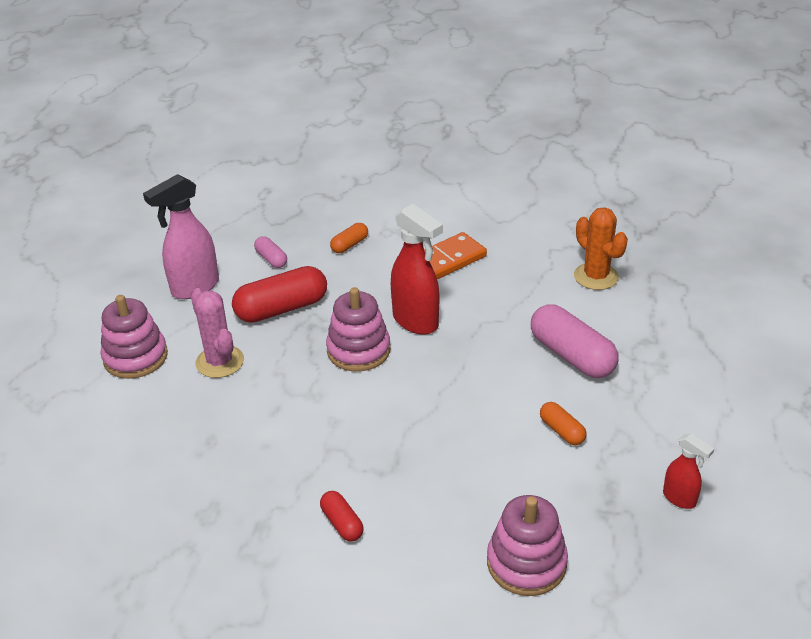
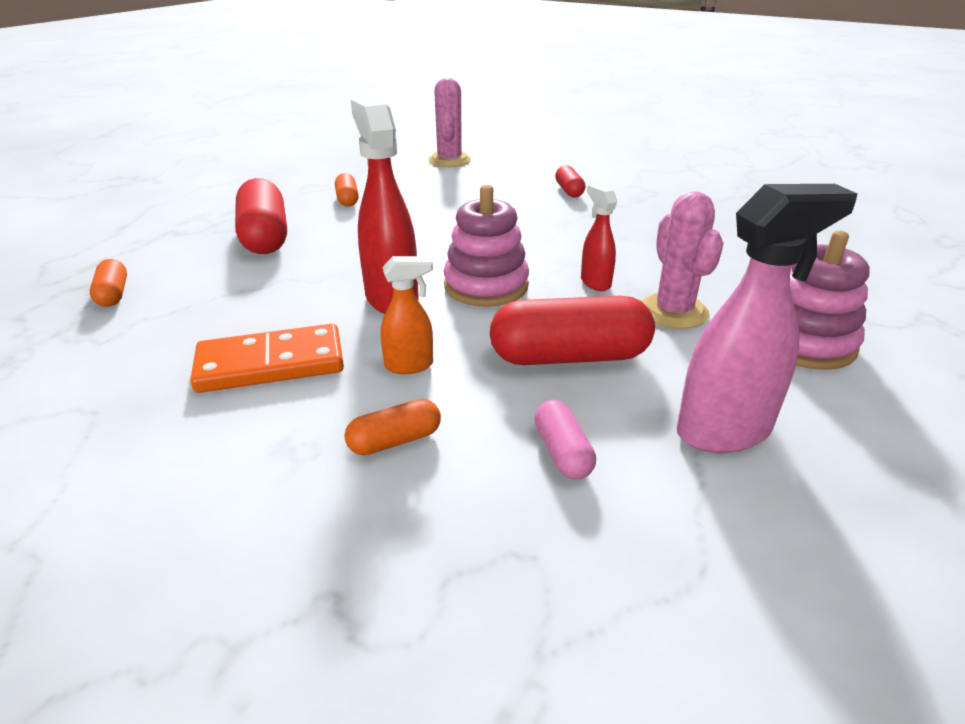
camera: 160 degrees left, 5 degrees down
pink stacking toy [487,495,568,596] -> pink cactus [428,78,471,167]
pink capsule [531,304,619,378] -> red capsule [235,178,287,254]
orange cactus [574,207,628,290] -> orange capsule [90,259,127,307]
red spray bottle [663,433,714,509] -> red spray bottle moved to [581,184,617,291]
none -> orange spray bottle [381,256,433,374]

